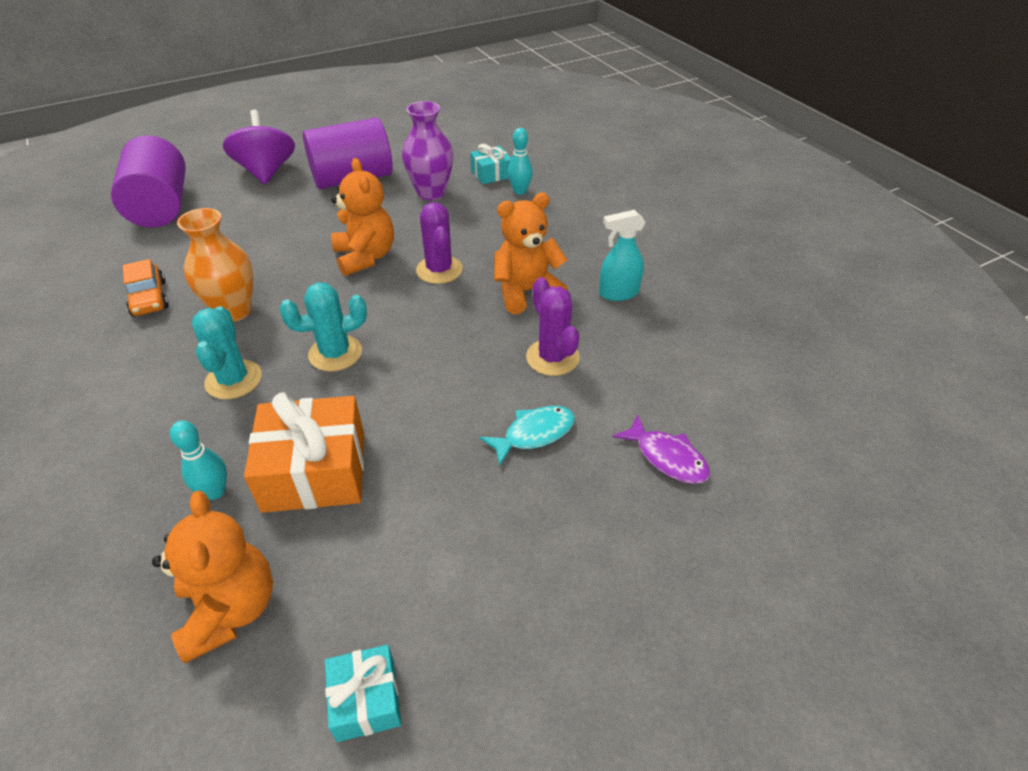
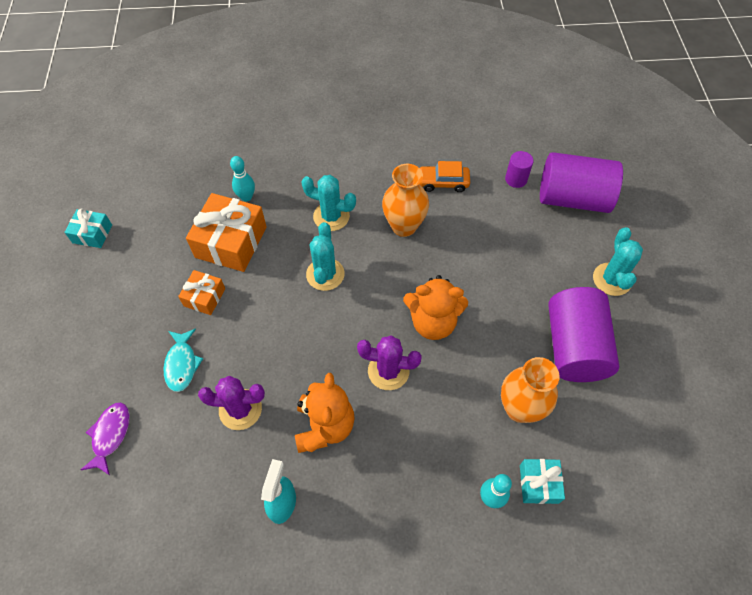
camera: 115 degrees right, 15 degrees up
orange teddy bear [152,491,273,663] -> none
purple spinning top [223,110,295,184] -> turquoise cactus [593,227,643,296]
purple vase [402,101,454,200] -> orange vase [501,357,560,423]
purple fish [613,414,710,484] -> purple fish turned 120 degrees clockwise [81,402,130,475]
none -> orange gift [178,270,225,315]
none -> purple cylinder [505,151,533,188]

